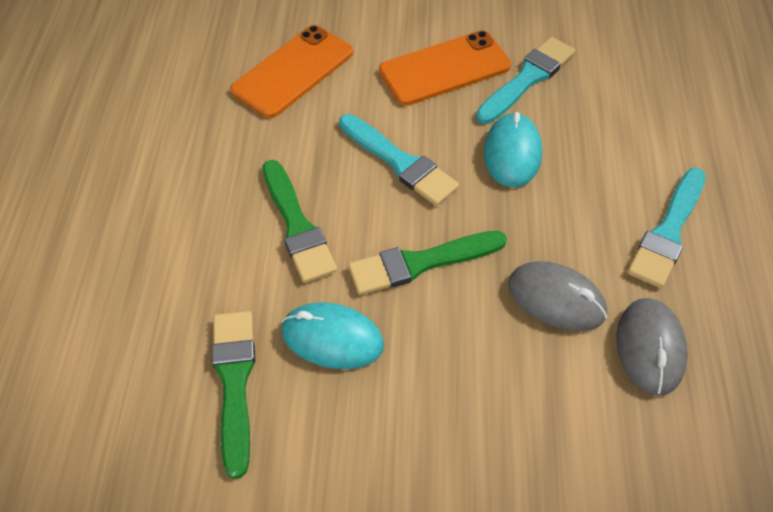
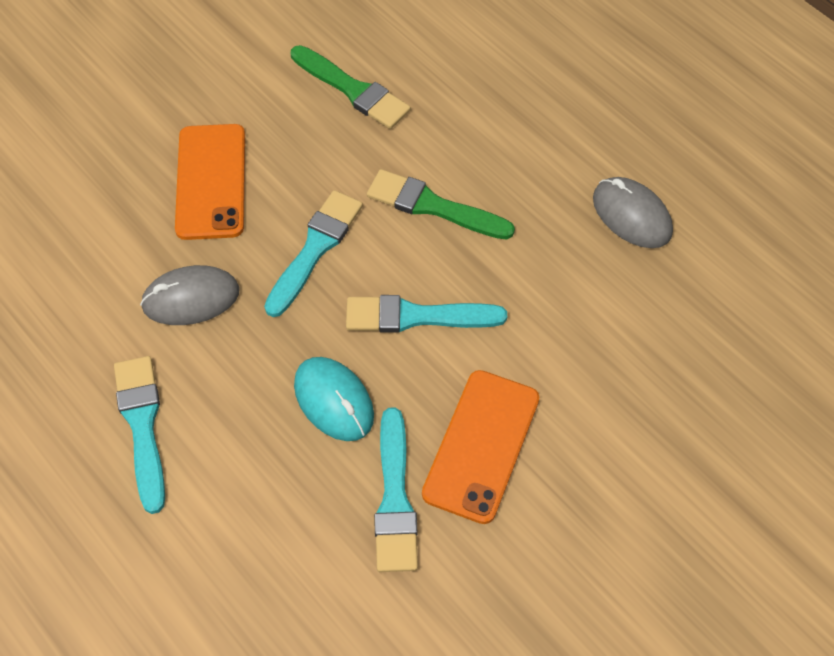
camera: 135 degrees right, 5 degrees up
orange phone [230,25,353,118] -> orange phone moved to [175,124,245,240]
turquoise mouse [282,302,384,369] -> none
green brush [348,231,507,295] -> turquoise brush [264,190,363,317]
grey mouse [617,298,688,396] -> grey mouse moved to [593,177,673,248]

